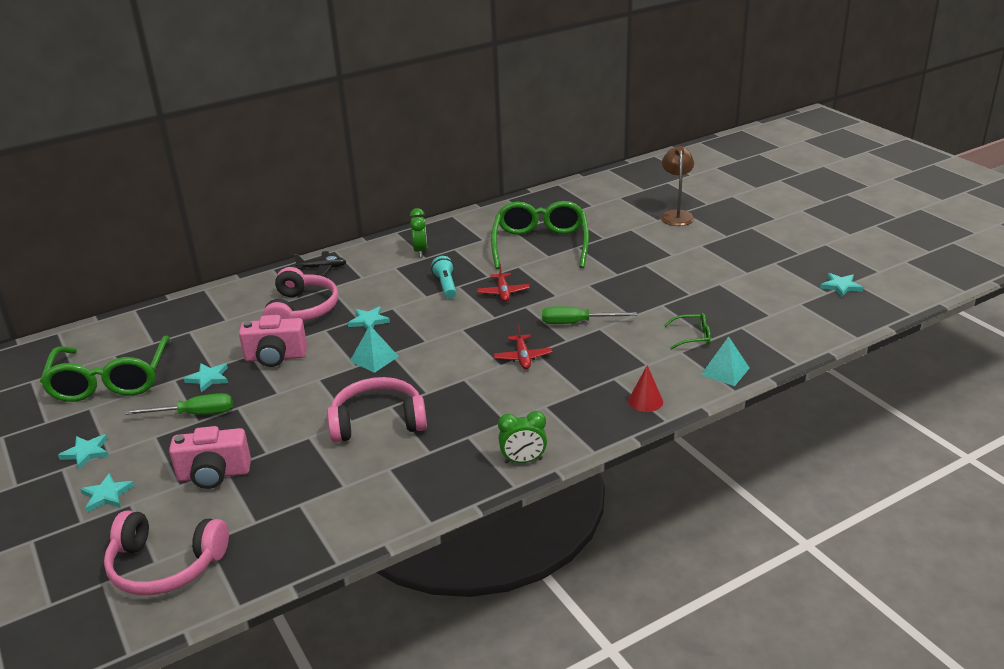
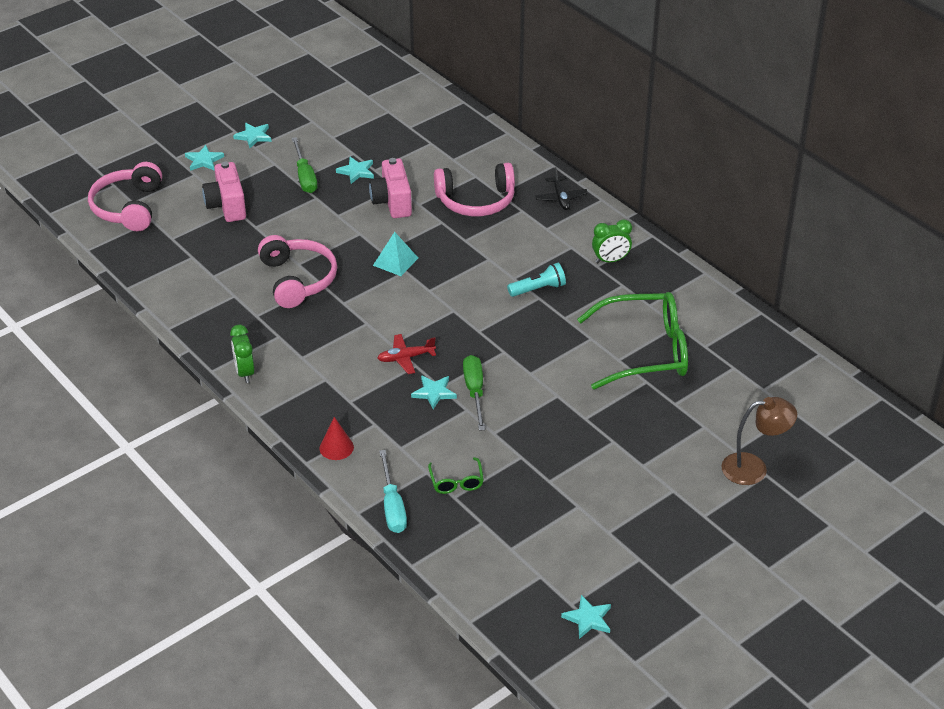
camera: 80 degrees right, 10 degrees up
green glasses [40,336,171,402] -> none
turquoise star [348,307,390,330] -> turquoise star moved to [411,375,457,409]
red plane [477,264,530,302] -> none
turquoise pyramid [701,336,750,386] -> turquoise screwdriver [379,450,407,533]

